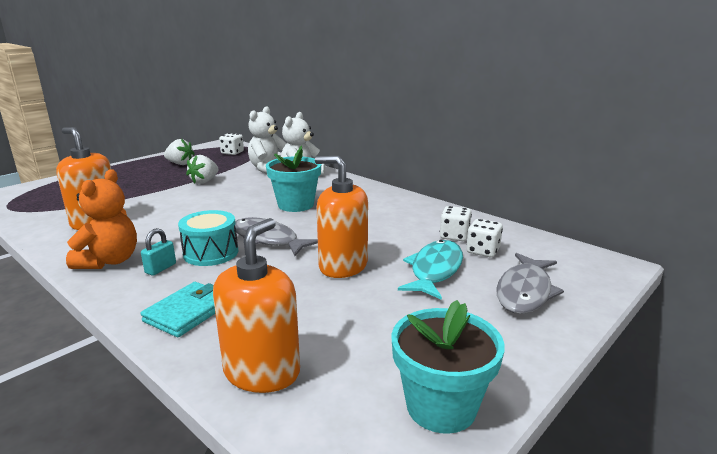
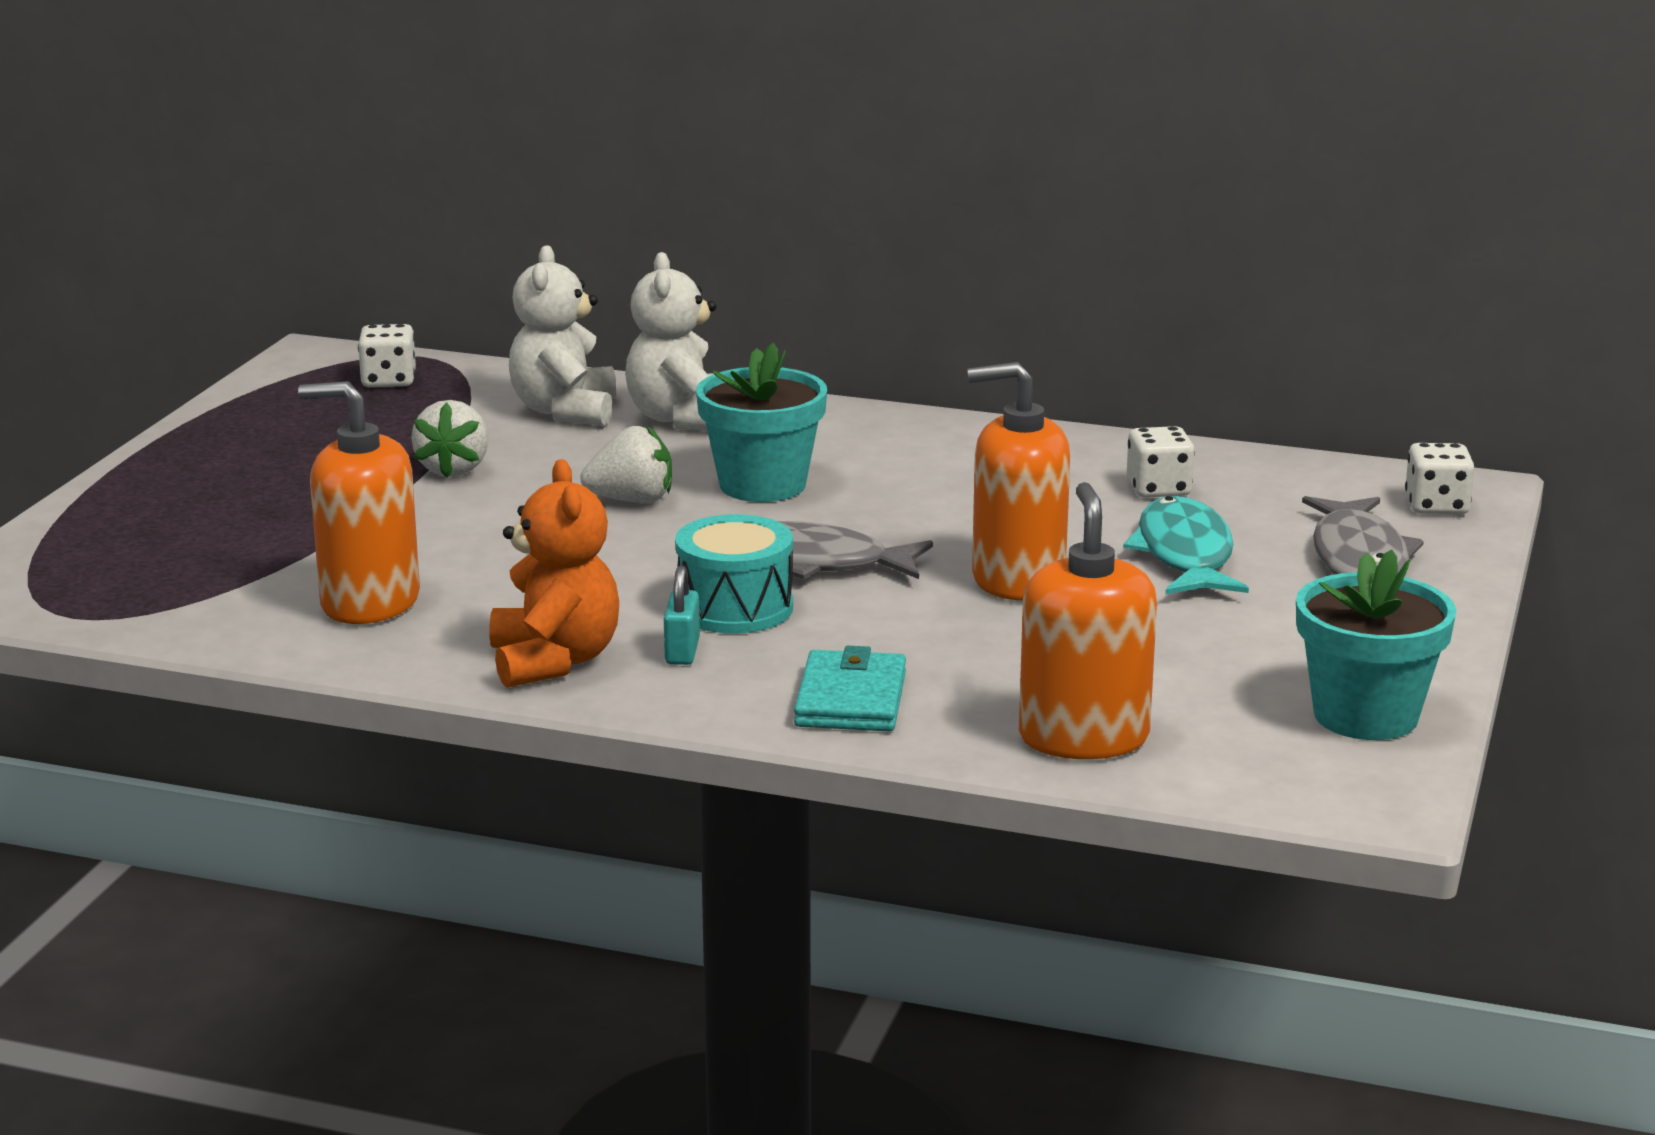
camera: 25 degrees left, 0 degrees up
white strawberry [164,139,195,165] -> white strawberry moved to [580,425,672,503]
white dice [466,219,503,257] -> white dice moved to [1405,443,1474,514]

